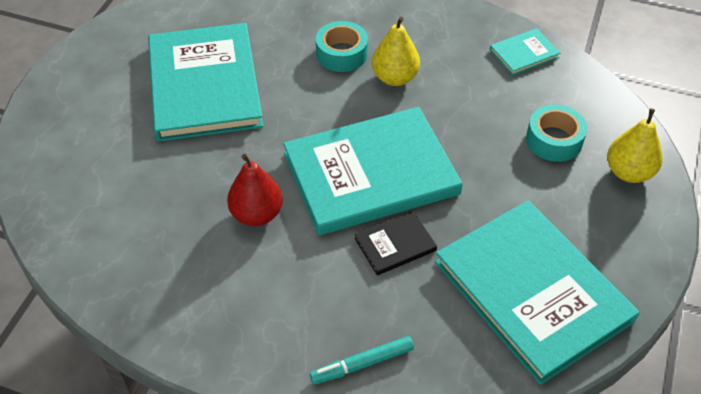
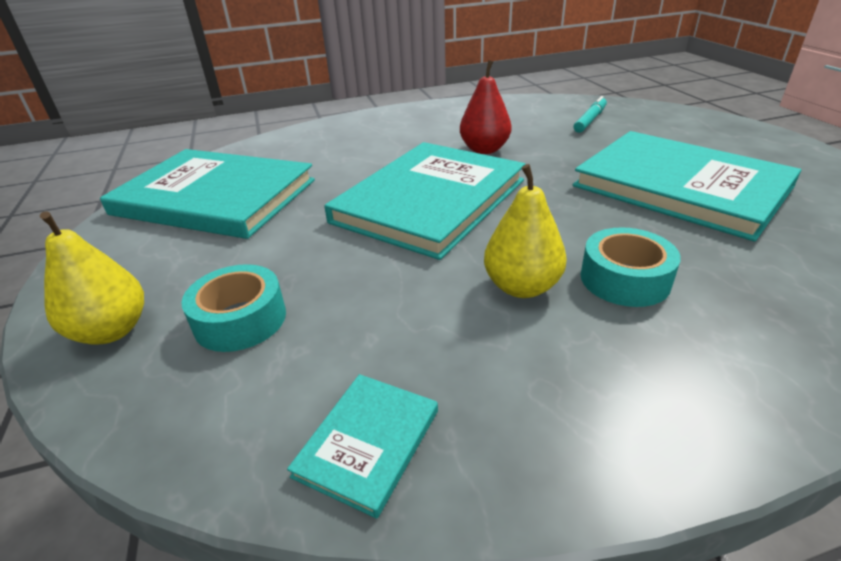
camera: 145 degrees right, 15 degrees down
turquoise marker [310,336,414,384] -> turquoise marker moved to [573,96,607,133]
black book [354,211,437,275] -> none

